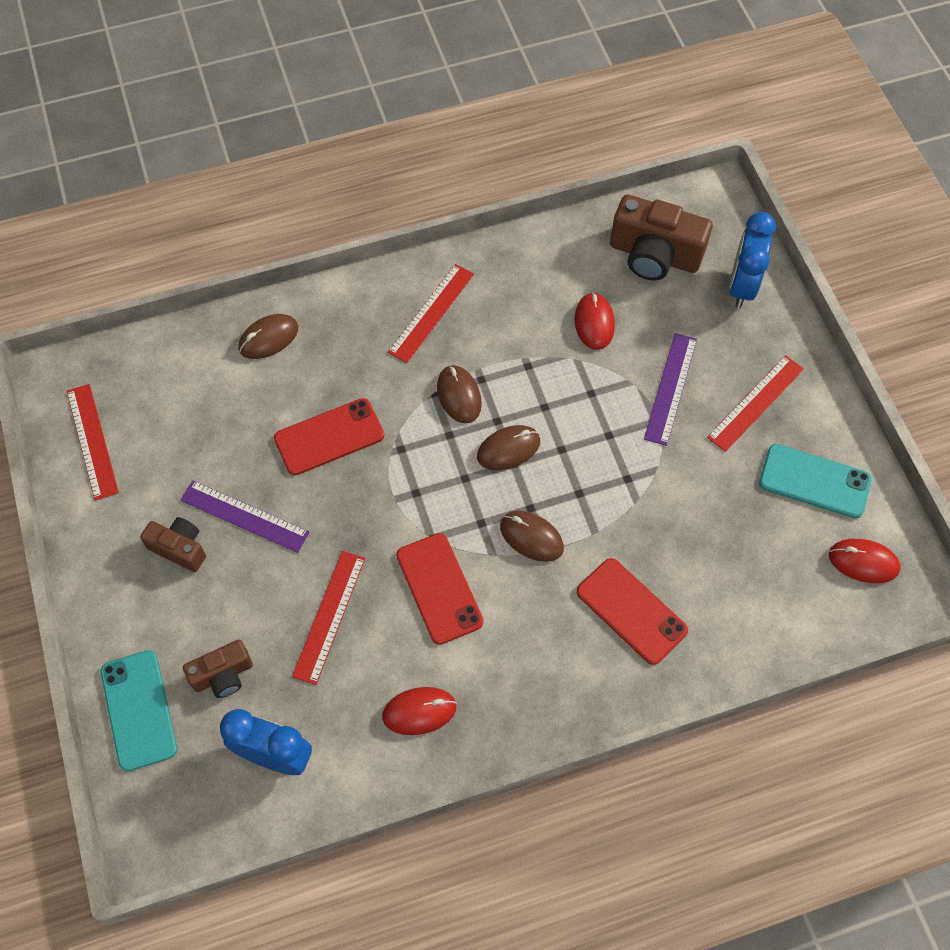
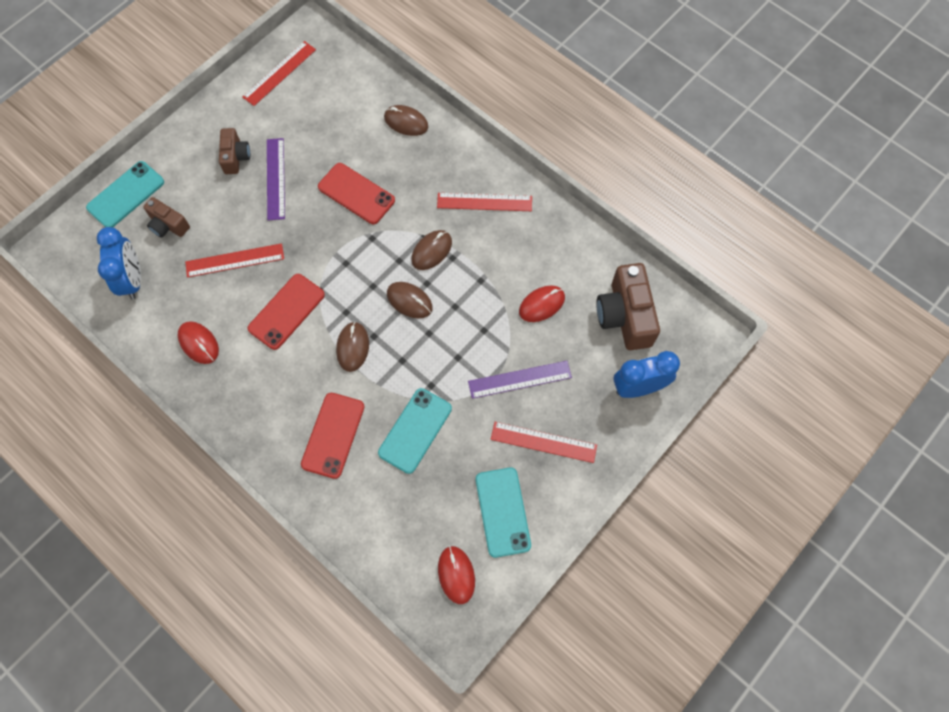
camera: 60 degrees right, 5 degrees up
none -> turquoise phone [378,388,452,474]

